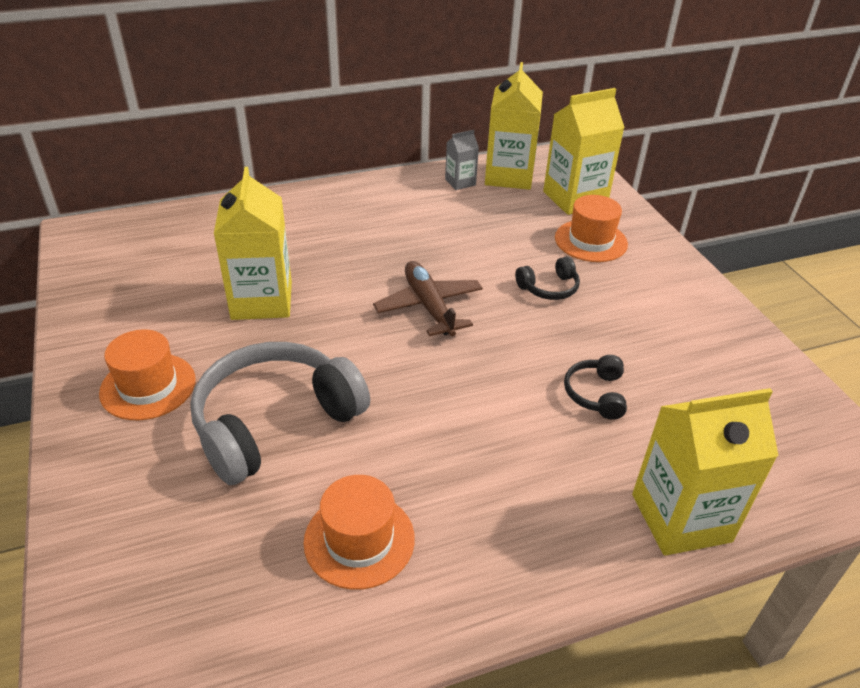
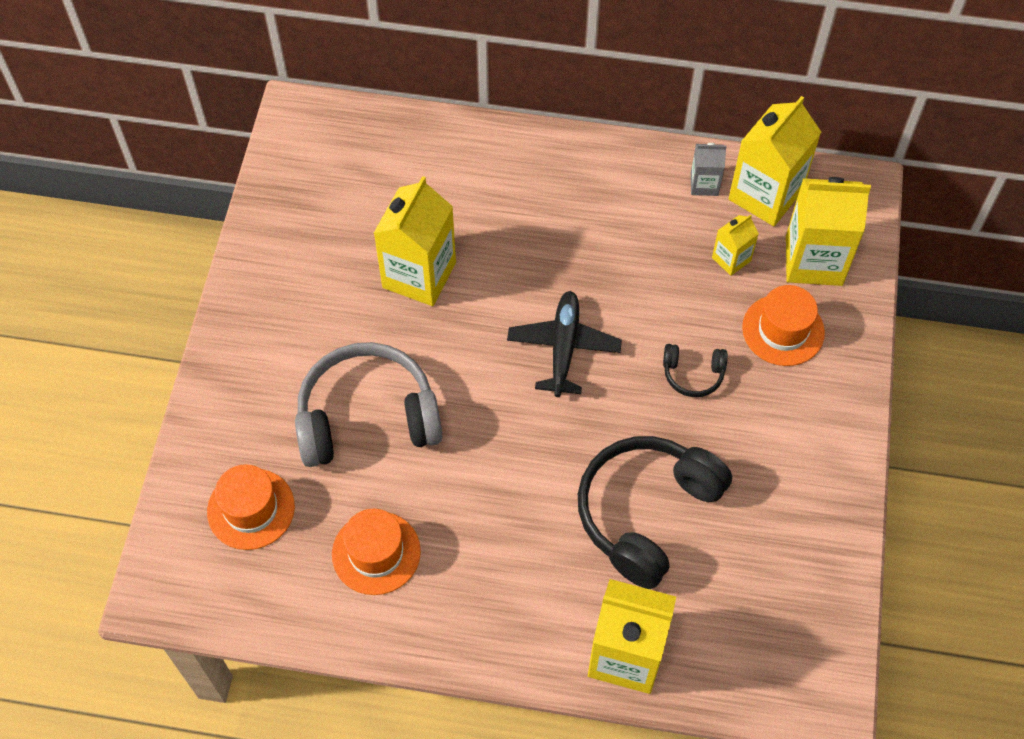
camera: 30 degrees right, 20 degrees up
orange hat [99,330,196,420] -> orange hat moved to [207,464,295,550]
brown plane [373,261,483,336] -> black plane [507,291,622,397]
black headphones [564,355,627,420] -> black headphones [578,436,732,589], size x2.19
none -> yellow carton [712,215,759,276]

